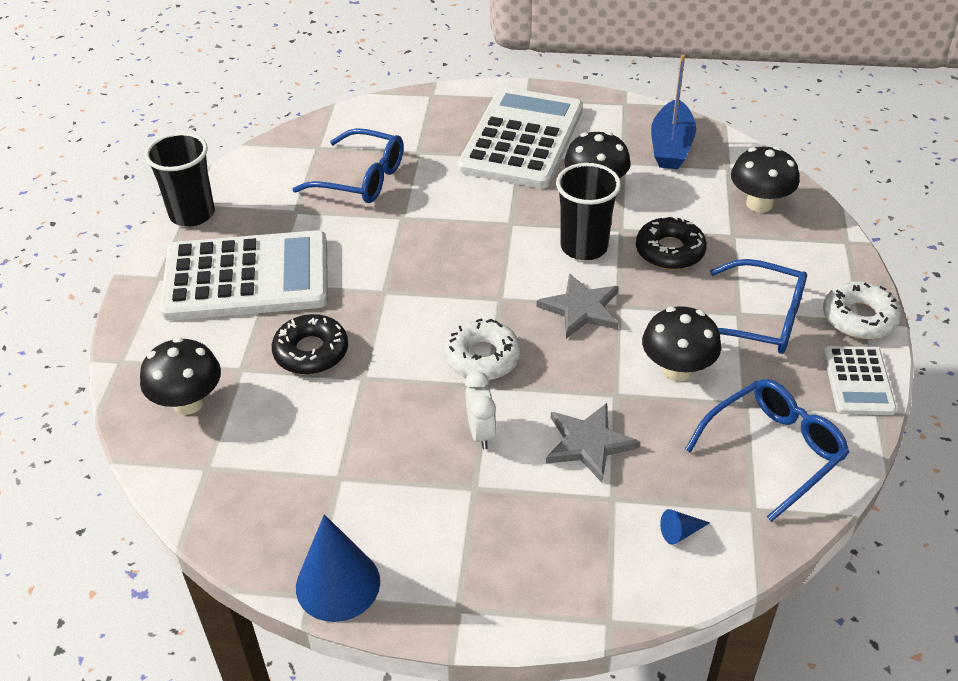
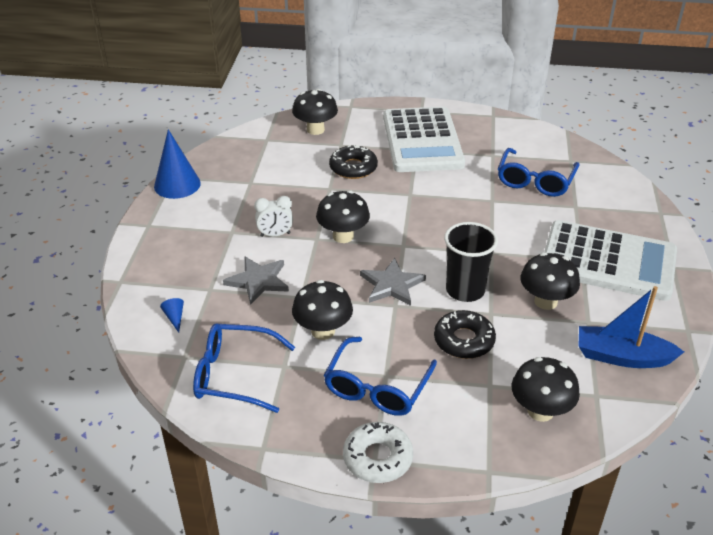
camera: 90 degrees right, 5 degrees down
black cup [145,132,215,227] -> none
white donut [444,318,521,380] -> black mushroom [316,190,370,243]
blue glasses [685,379,850,522] -> blue glasses turned 135 degrees clockwise [193,323,295,413]
white calculator [823,346,897,415] -> none

